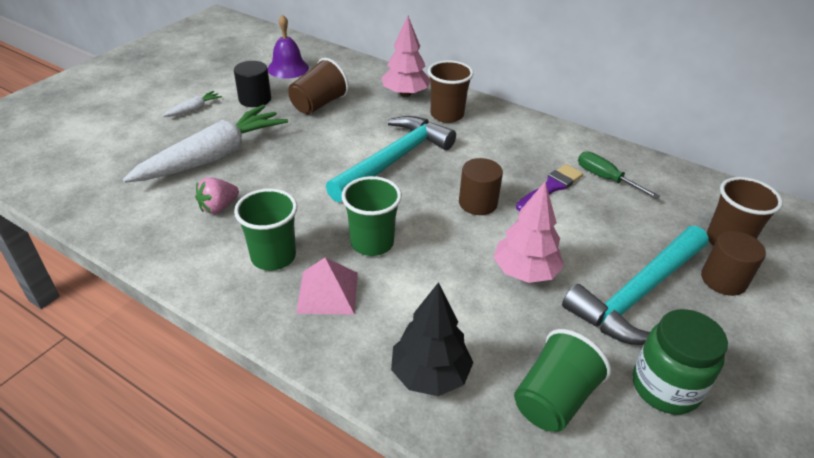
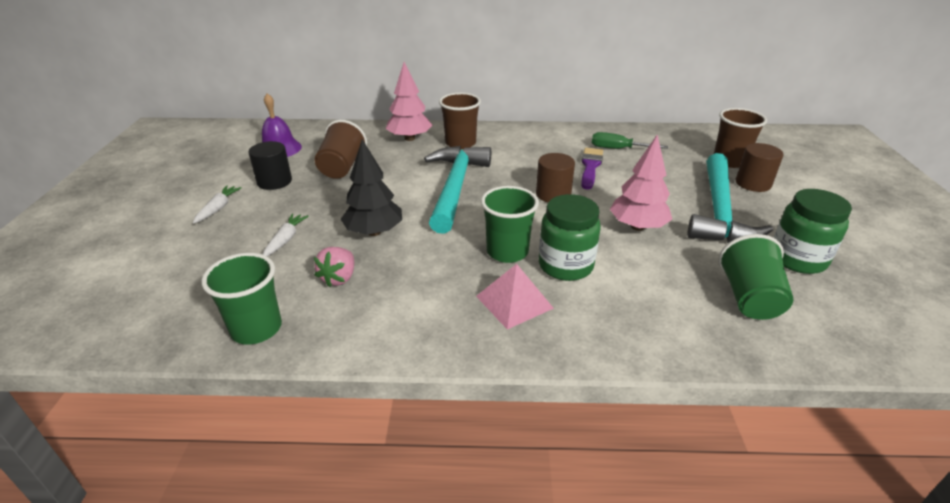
camera: 30 degrees left, 5 degrees down
white carrot [123,105,288,183] -> white carrot [263,214,309,256], size x0.41
green cup [234,188,297,271] -> green cup moved to [201,253,282,345]
black tree [391,282,473,396] -> black tree moved to [341,139,402,236]
none -> green jar [539,194,601,281]

